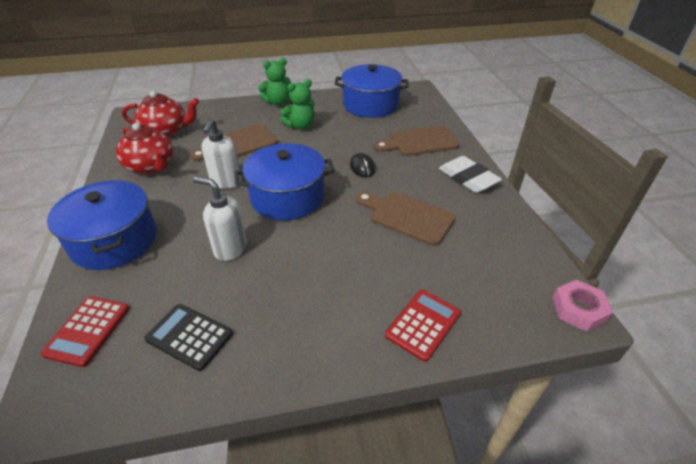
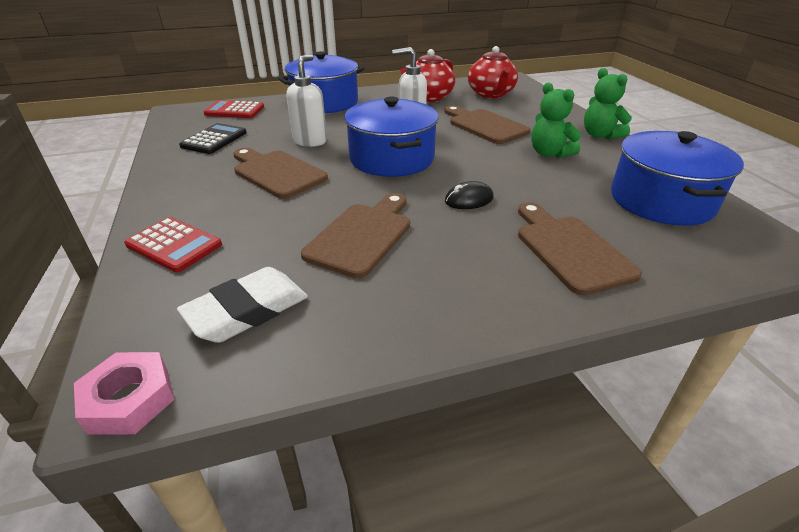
camera: 85 degrees right, 5 degrees down
white eraser [439,156,502,193] -> white eraser moved to [177,267,308,343]
none -> brown cutting board [234,148,328,199]

